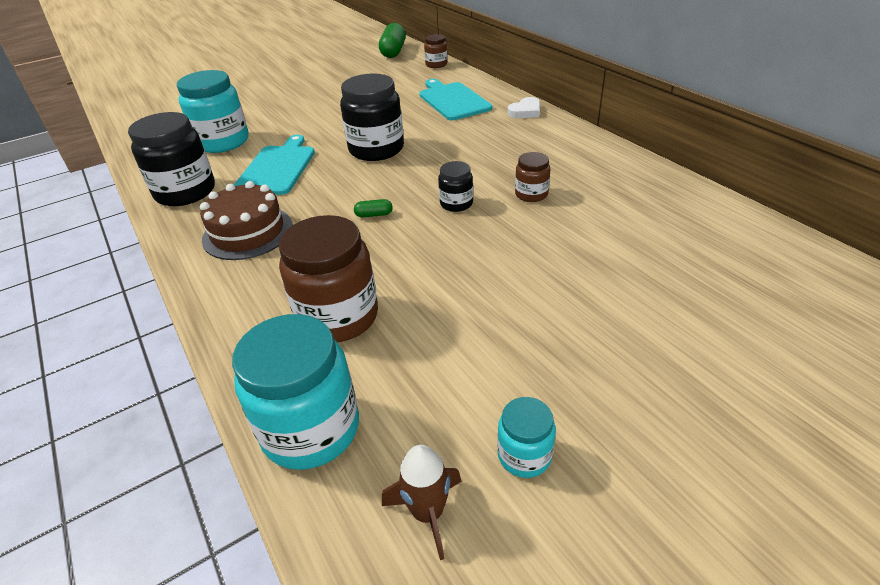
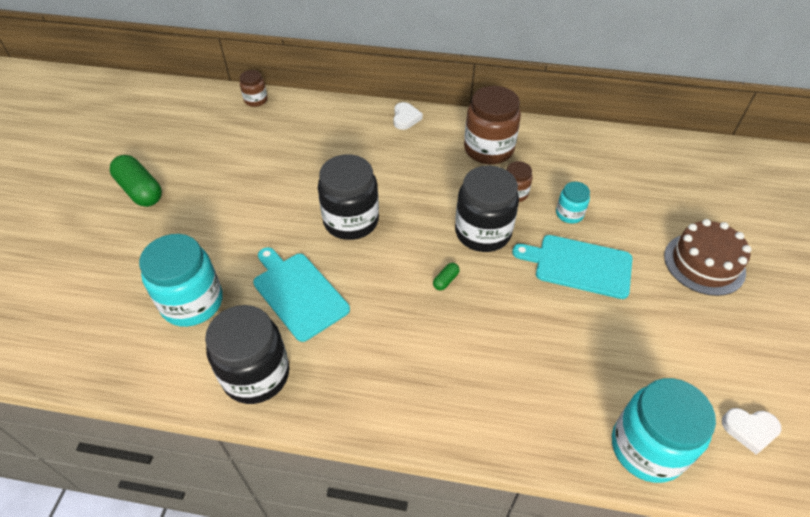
camera: 50 degrees left, 10 degrees up
brown cake [200,181,293,260] -> brown cake moved to [664,219,751,296]
brown jar [279,215,378,342] -> brown jar moved to [464,86,521,164]
green capsule [379,23,406,58] -> green capsule moved to [110,155,162,207]
brown rocket [382,445,462,560] -> white heart [722,408,781,455]
turquoise cutting board [419,79,492,120] -> turquoise cutting board moved to [512,235,633,299]
black jar [438,161,473,212] -> black jar [455,166,519,252], size x1.97
turquoise jar [497,397,556,478] -> turquoise jar moved to [556,182,590,223]

